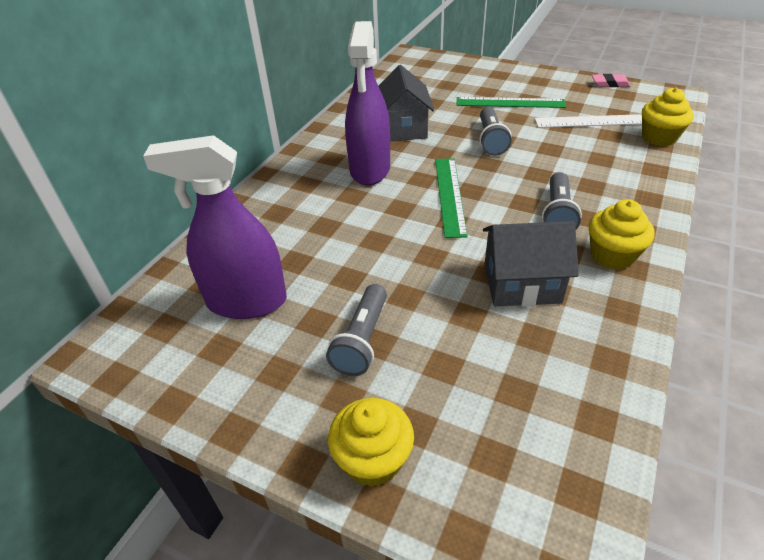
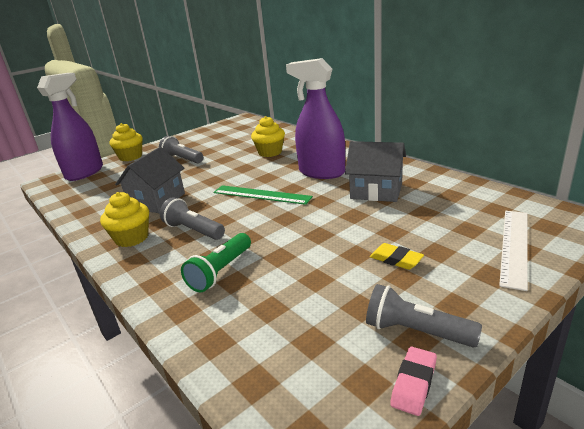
camera: 115 degrees right, 15 degrees down
purple spray bottle [143,135,287,319] -> purple spray bottle moved to [37,73,103,181]
green ruler [456,97,566,108] -> yellow eraser [370,243,424,270]
grey flashlight [480,107,512,156] -> grey flashlight moved to [366,284,482,347]
white ruler [535,114,642,128] -> white ruler moved to [499,211,528,291]
yellow cupcake [642,88,694,146] -> yellow cupcake moved to [251,116,285,157]
none -> green flashlight [181,233,251,292]

